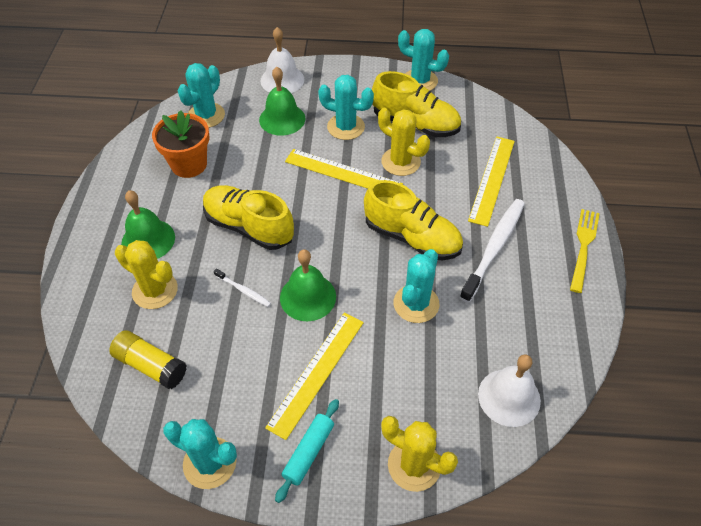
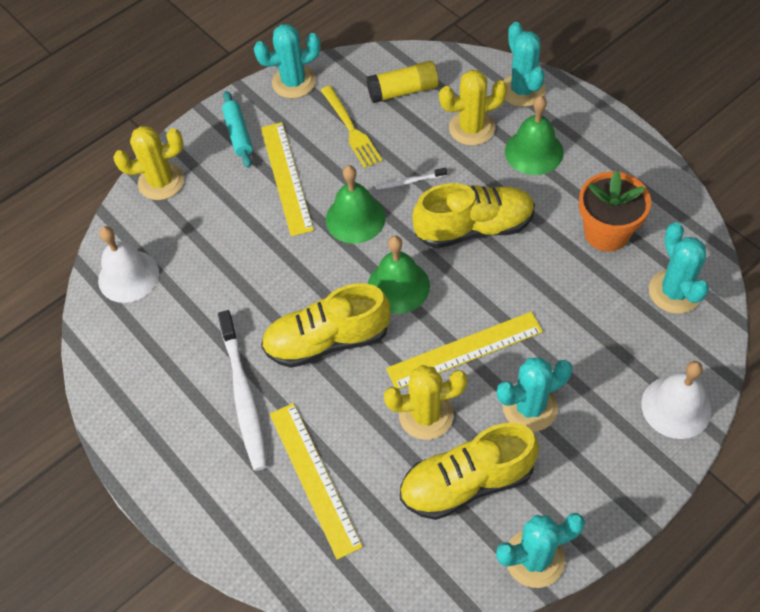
camera: 140 degrees right, 5 degrees up
green bell [259,67,305,136] -> green bell moved to [368,236,430,314]
turquoise cactus [393,249,439,323] -> turquoise cactus moved to [503,22,546,107]
yellow fork [570,209,600,293] -> yellow fork moved to [321,86,382,168]

